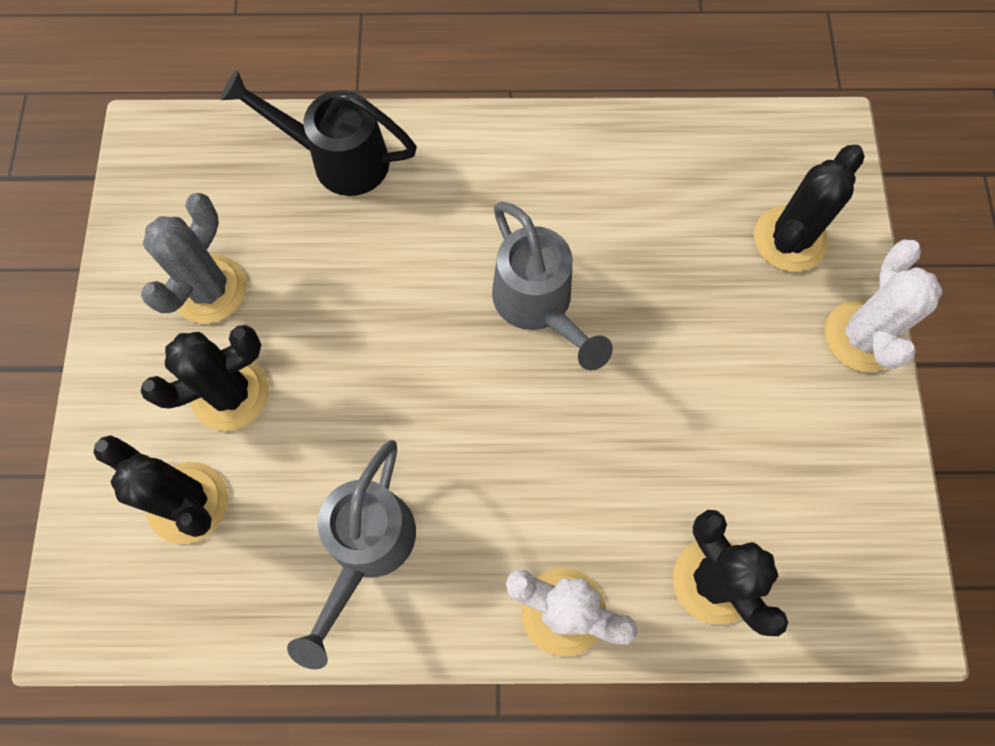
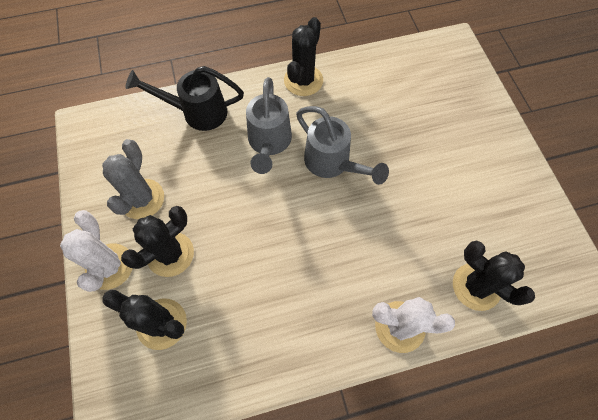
camera: 15 degrees left, 5 degrees down
grey watering can [287,440,416,669] -> grey watering can moved to [246,77,292,174]
black cactus [754,145,865,272] -> black cactus moved to [284,17,323,96]
white cactus [825,239,943,372] -> white cactus moved to [60,210,133,292]

